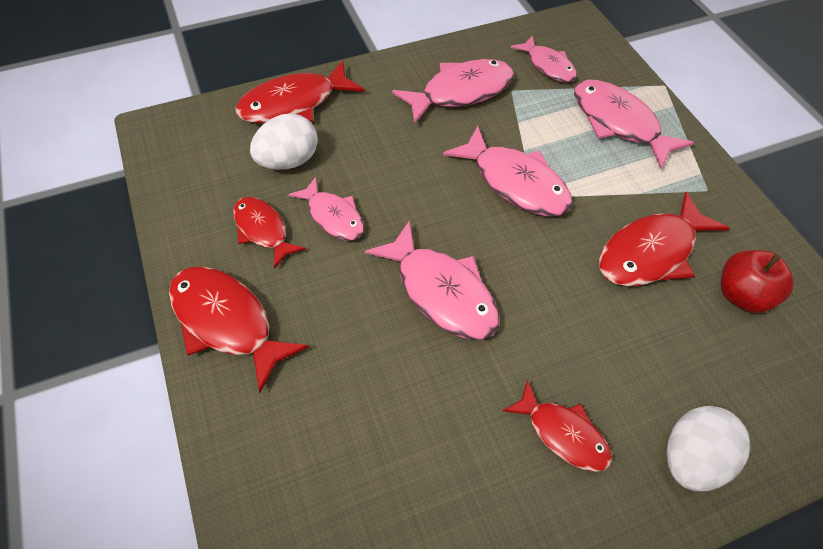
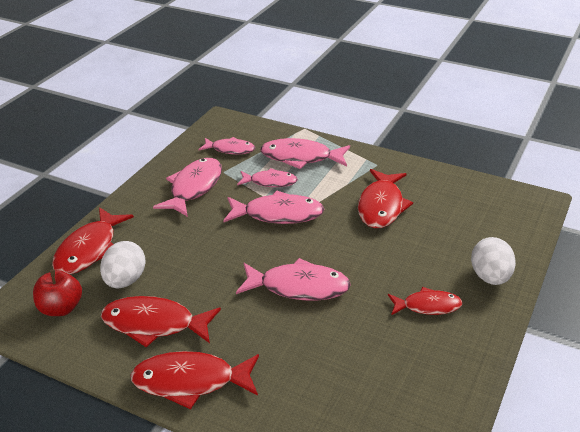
camera: 40 degrees left, 20 degrees down
red fish [233,197,306,269] -> red fish [101,296,221,347], size x1.58
pink fish [288,177,364,241] -> pink fish moved to [237,168,298,187]
red apple [721,250,794,313] -> red apple moved to [33,270,82,316]

